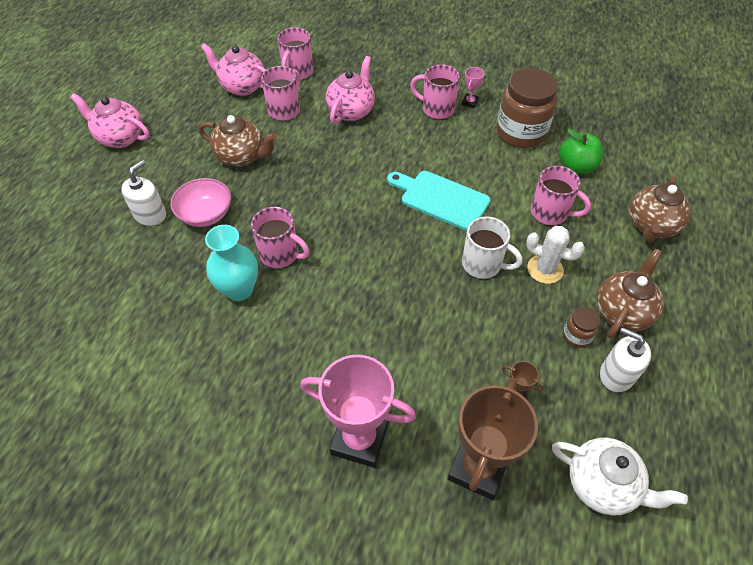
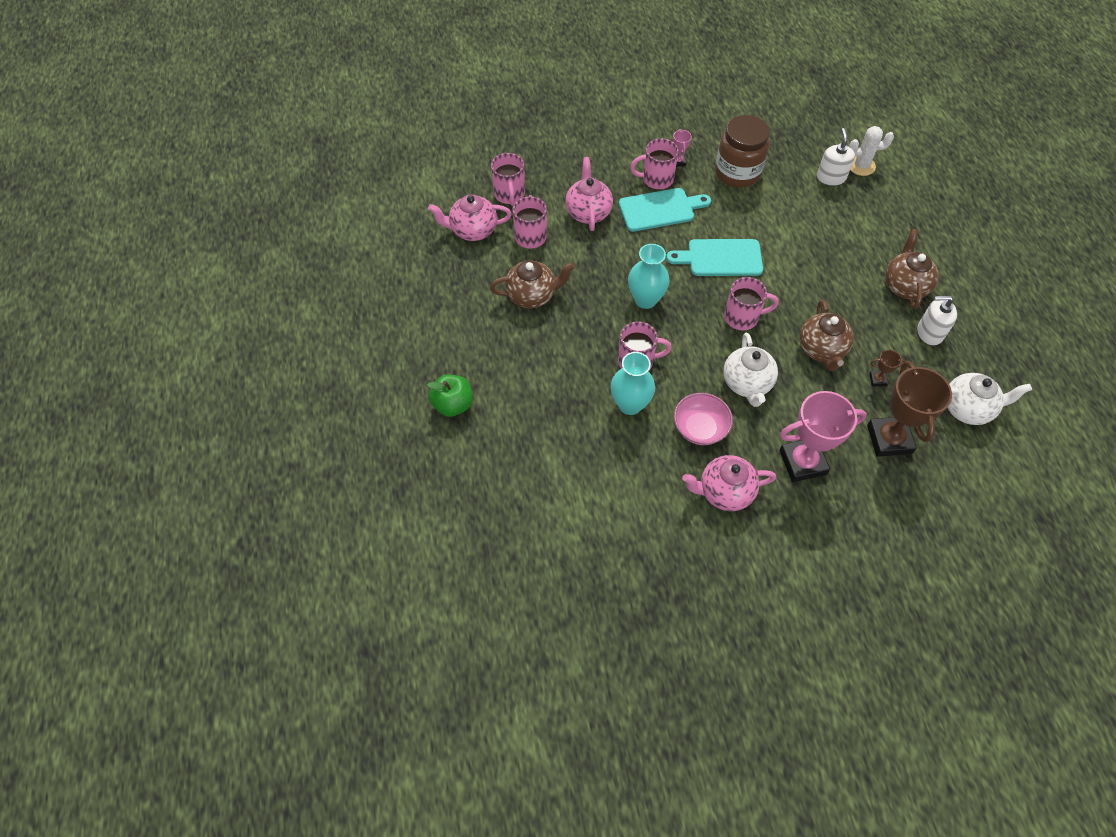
camera: 30 degrees left, 5 degrees up
pink teapot [70,93,150,148] -> pink teapot moved to [682,455,776,511]
white soap dispenser [121,160,166,226] -> white soap dispenser moved to [817,128,855,186]
pink bowl [170,178,231,227] -> pink bowl moved to [674,393,733,445]
white mug [462,217,523,279] -> none
white cactus [526,226,585,284] -> white cactus moved to [849,126,894,176]
pink mug [531,166,591,225] -> pink mug moved to [724,277,779,330]
green apple [559,129,603,174] -> green apple moved to [427,375,472,417]
brown jar [563,307,600,348] -> none
brown teapot [629,176,691,242] -> brown teapot moved to [799,300,854,371]
none -> turquoise cutting board [619,188,711,232]
none -> turquoise vase [628,244,670,309]
none -> white teapot [723,333,778,407]

